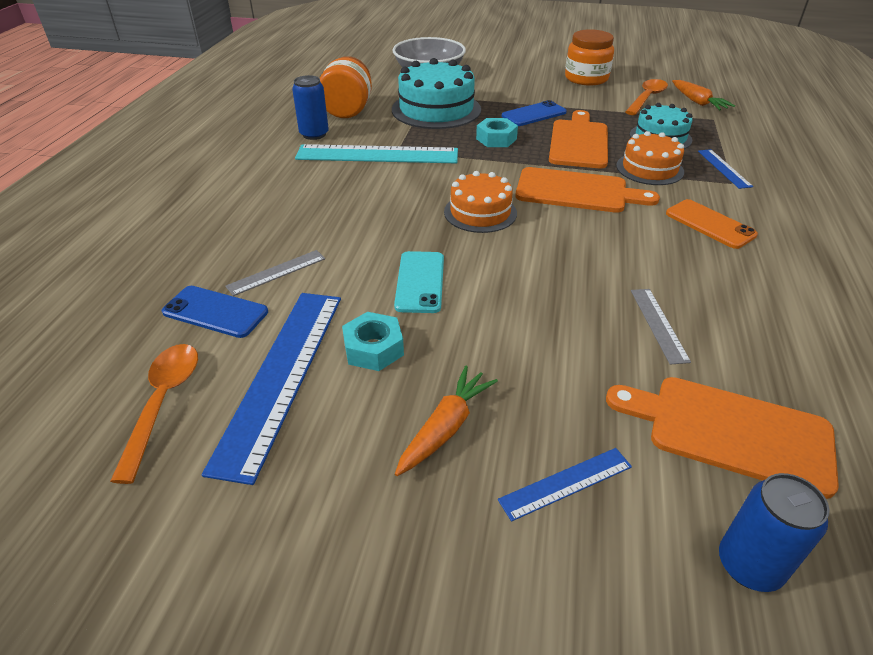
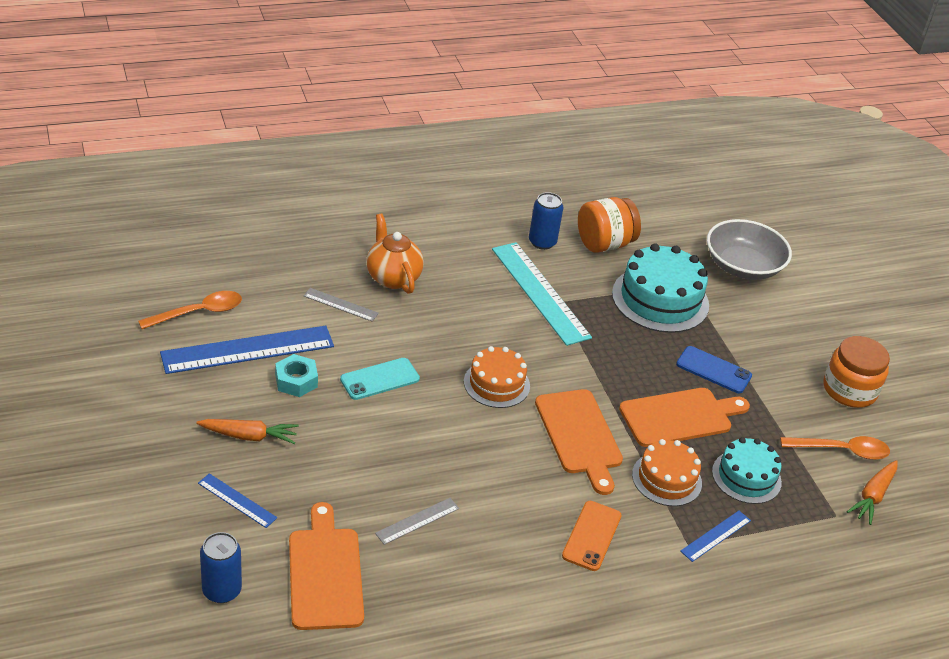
camera: 55 degrees right, 0 degrees up
blue phone [162,286,268,338] -> none
turquoise nut [476,118,518,147] -> none
none -> orange teapot [367,214,424,294]

